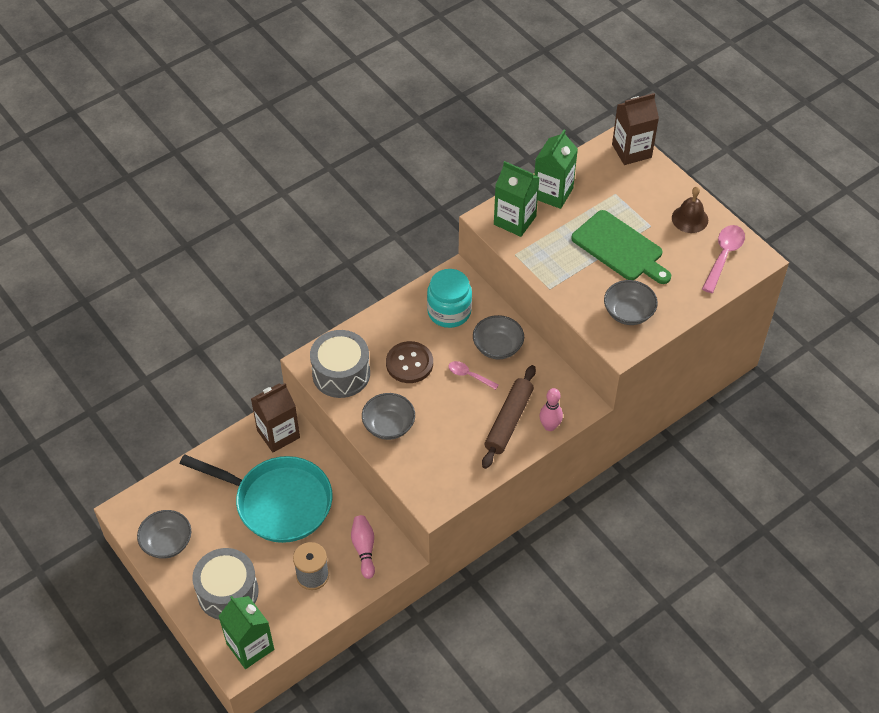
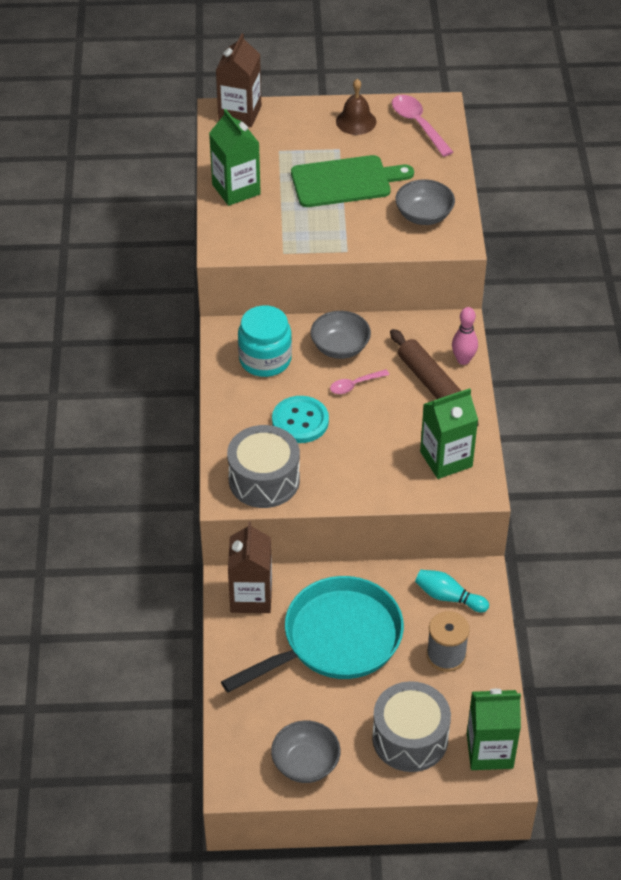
camera: 55 degrees left, 5 degrees down
pink bowling pin [351,515,375,579] -> turquoise bowling pin [415,570,489,612]
grey bowl [362,393,415,440] -> none
brown button [386,341,433,383] -> turquoise button [272,396,329,443]
green carton [494,161,540,237] -> green carton moved to [420,388,478,479]

